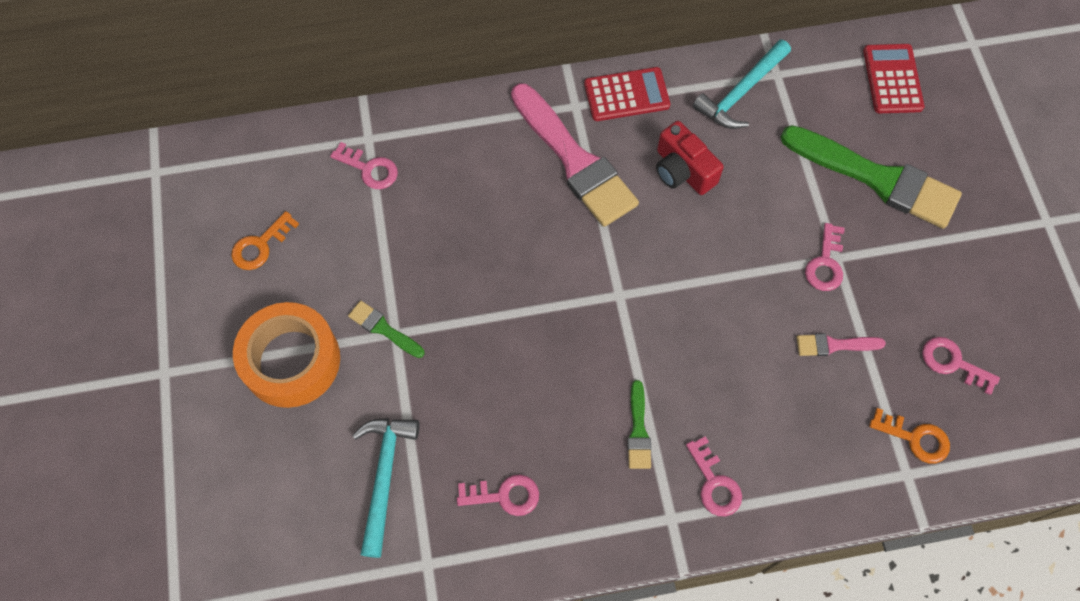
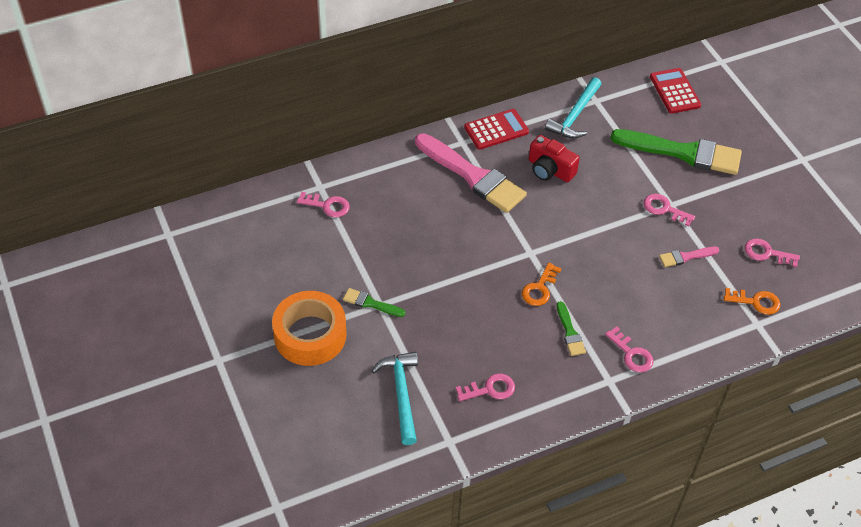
camera: 15 degrees left, 15 degrees down
orange key [231,211,299,270] -> orange key moved to [522,263,561,306]
pink key [805,223,845,291] -> pink key turned 120 degrees clockwise [644,194,695,227]

